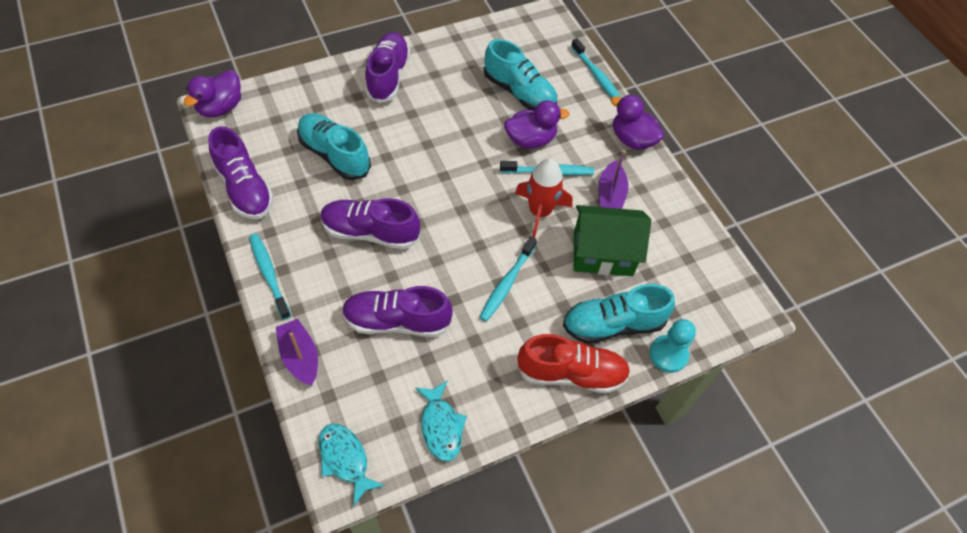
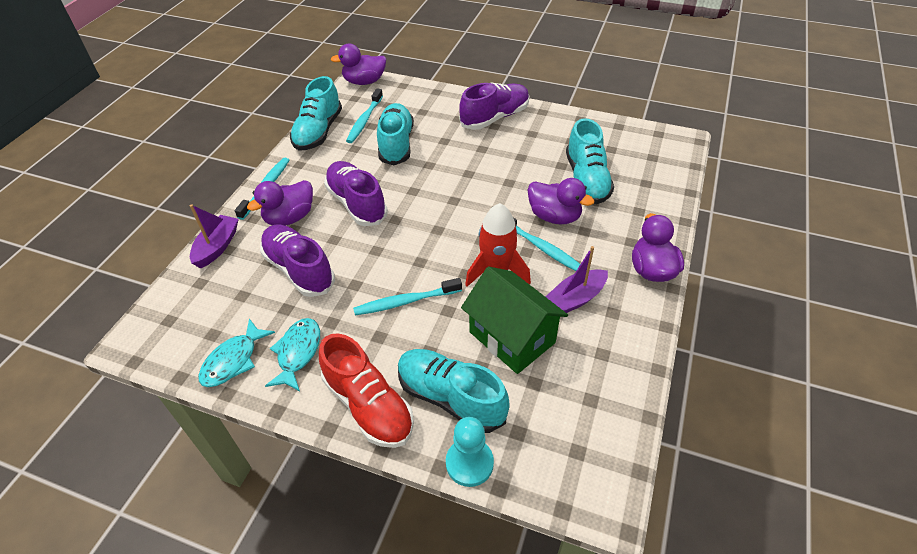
camera: 50 degrees right, 10 degrees down
purple shoe [208,126,274,219] -> turquoise shoe [290,76,342,151]
turquoise fish [319,423,385,506] -> turquoise fish moved to [265,318,320,391]
turquoise toothbrush [571,38,621,98] -> turquoise toothbrush moved to [346,88,383,143]
none -> purple duck [247,180,313,226]

